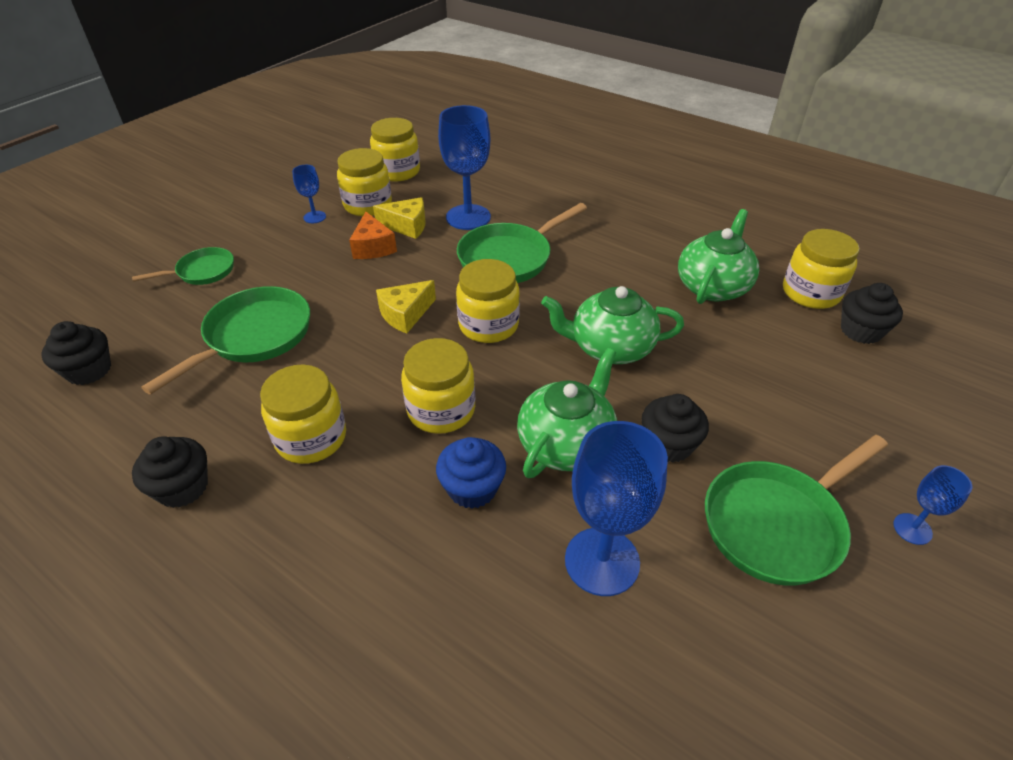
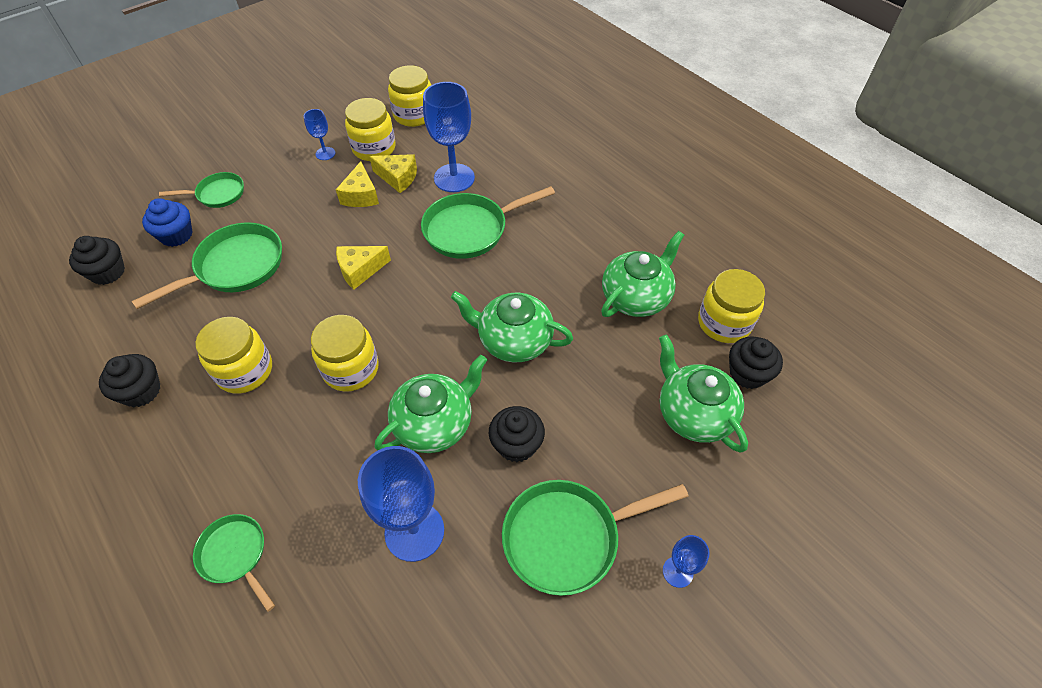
camera: 15 degrees right, 10 degrees up
orange cheese [349,212,397,259] -> yellow cheese [336,161,379,207]
blue cupcake [436,437,506,509] -> blue cupcake moved to [142,198,193,247]
yellow jar [456,259,520,343] -> none
none -> green pan [193,514,275,612]
none -> green teapot [659,335,748,453]

